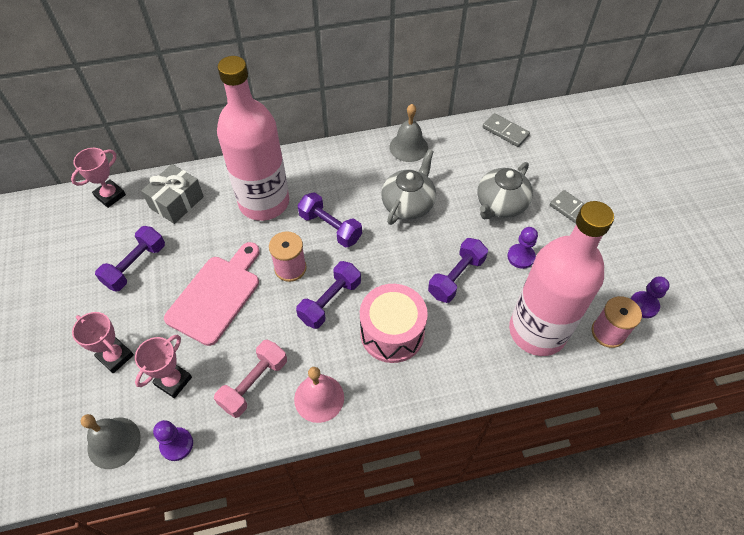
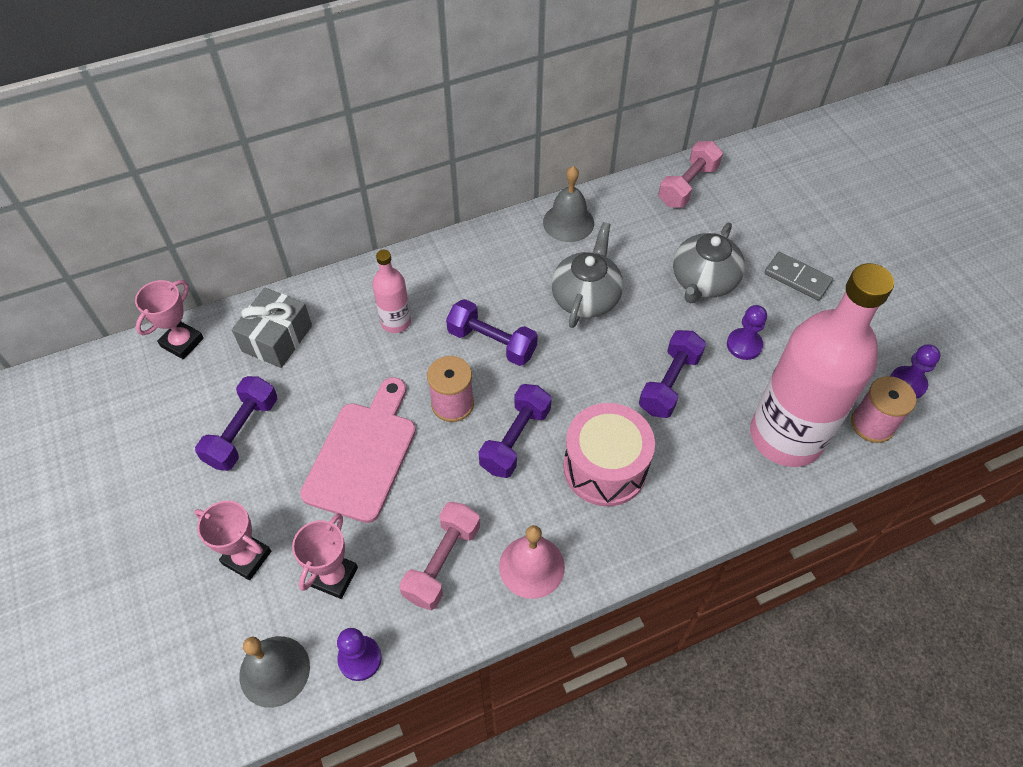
camera: 10 degrees left, 0 degrees up
pink bottle [217,56,289,221] -> pink bottle [372,250,411,333], size x0.45
grey domino [483,113,530,147] -> pink dumbbell [658,141,723,208]

